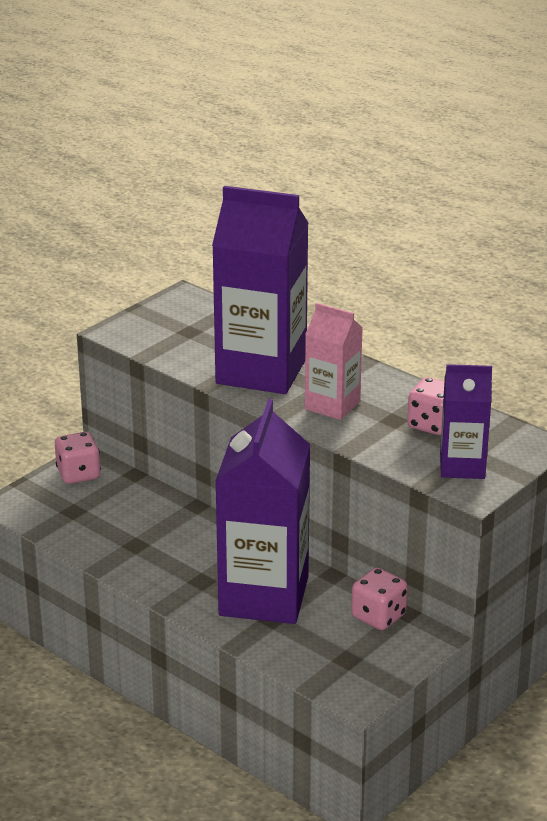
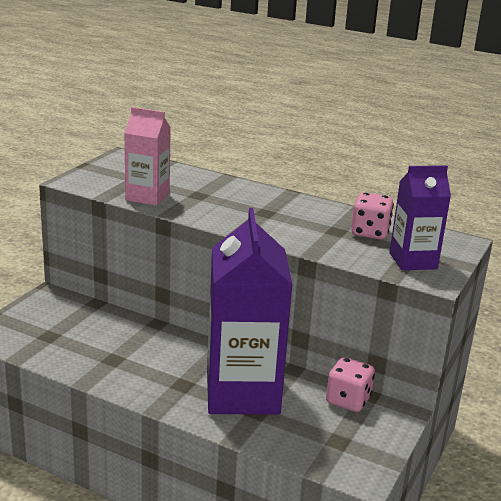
camera: 15 degrees left, 5 degrees down
pink dice [55,432,101,484] -> none
purple carton [212,186,308,394] -> none
pink carton [305,303,363,420] -> pink carton moved to [124,107,171,206]

